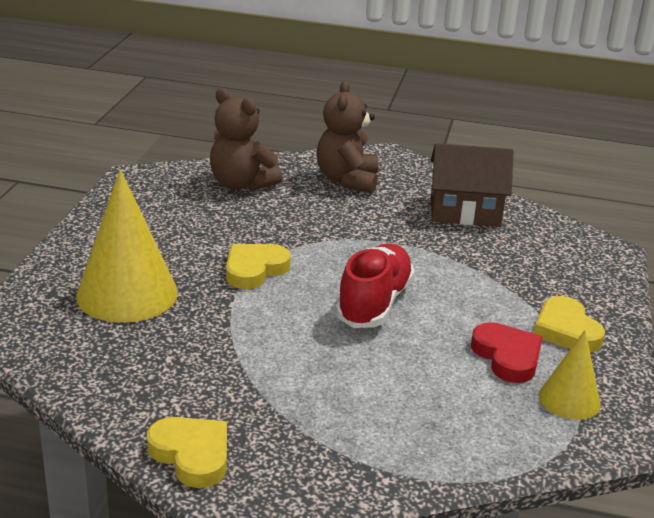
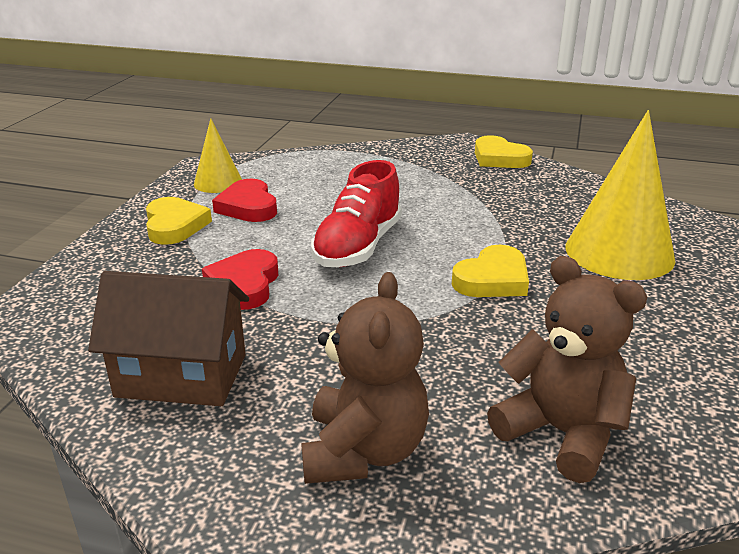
camera: 175 degrees left, 0 degrees up
none -> red heart [202,249,278,310]

